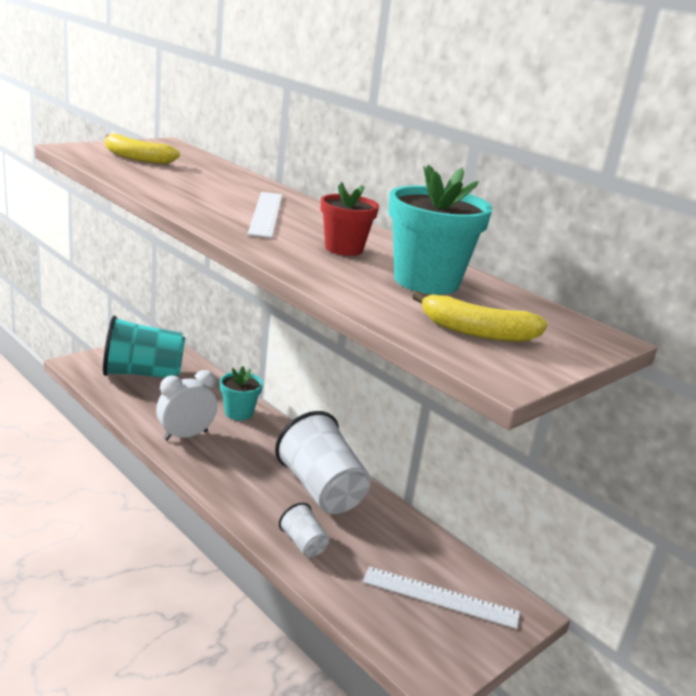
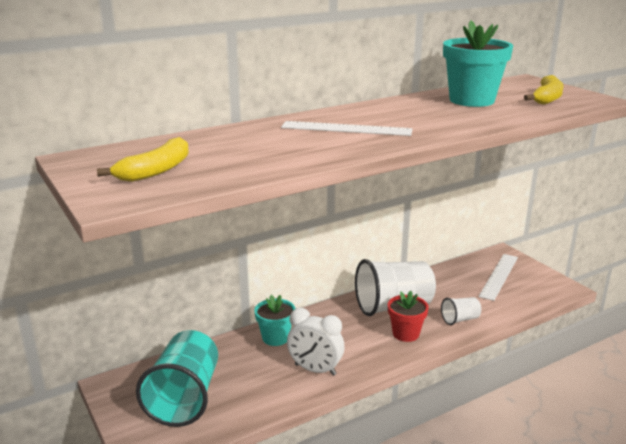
camera: 75 degrees left, 0 degrees up
white clock [156,370,217,441] -> white clock turned 45 degrees counterclockwise [287,308,345,376]
red flower pot [321,182,379,256] -> red flower pot moved to [388,291,429,342]

